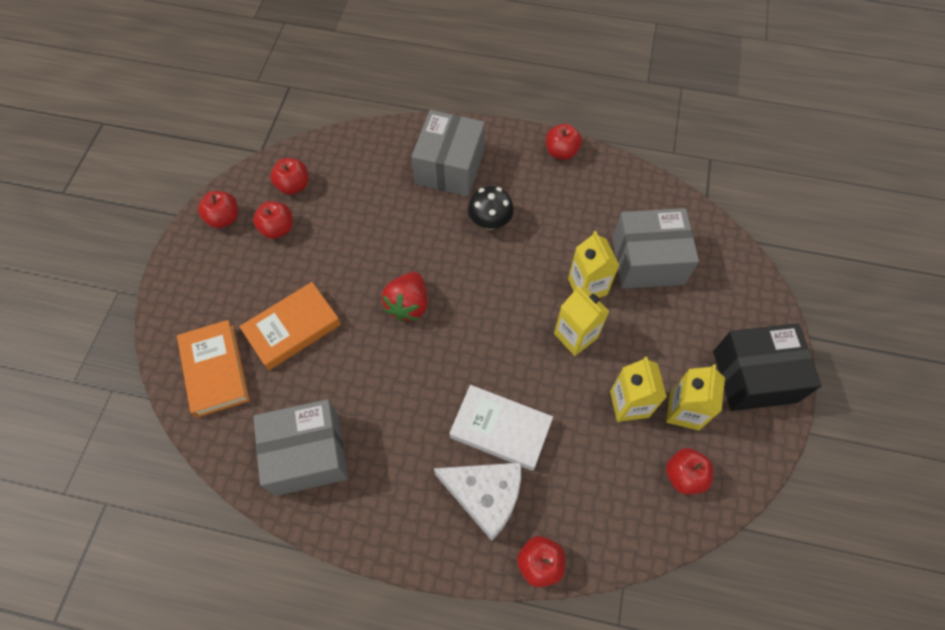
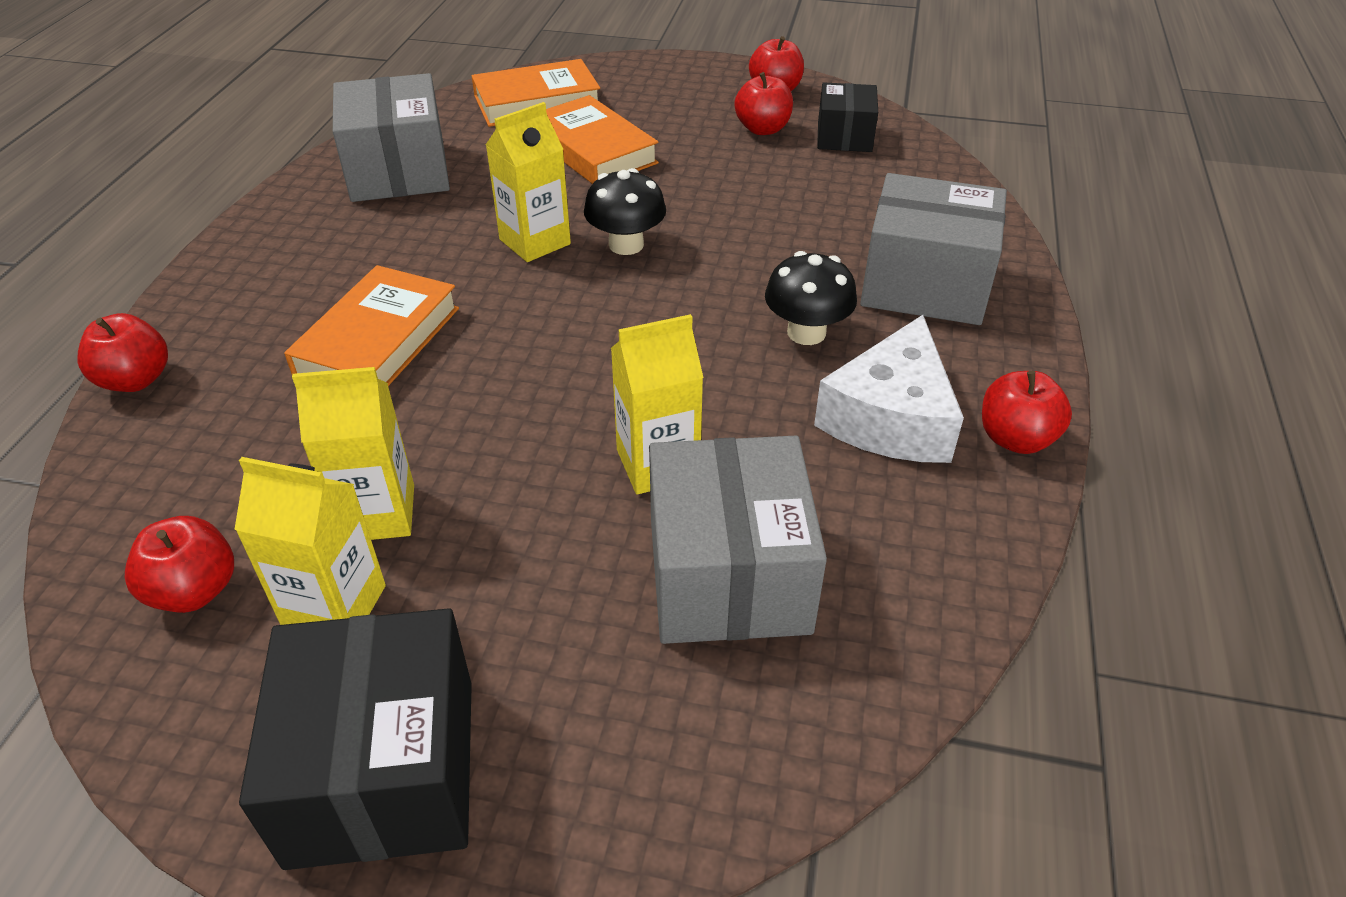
camera: 90 degrees right, 20 degrees down
red apple [270,158,308,195] -> black box [817,82,878,152]
red strawberry [381,272,428,322] -> black mushroom [584,168,666,255]
white cheese [434,463,521,541] -> white cheese moved to [814,315,964,463]
white book [450,385,553,471] -> orange book [284,265,459,386]
yellow carton [554,286,610,356] -> yellow carton moved to [486,102,571,262]

